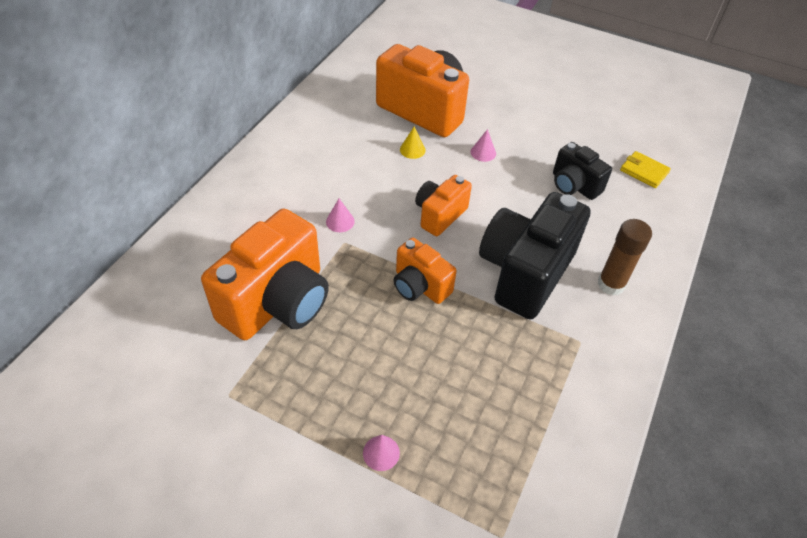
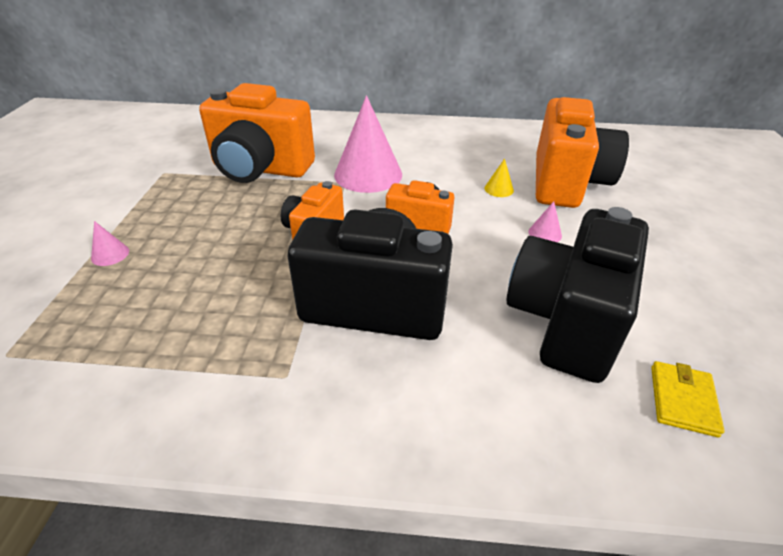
camera: 70 degrees right, 10 degrees down
pink cone [326,199,355,232] -> pink cone [334,95,402,193], size x2.44
black camera [553,142,612,200] -> black camera [506,207,649,383], size x1.83
brown glue stick [598,219,652,295] -> none

